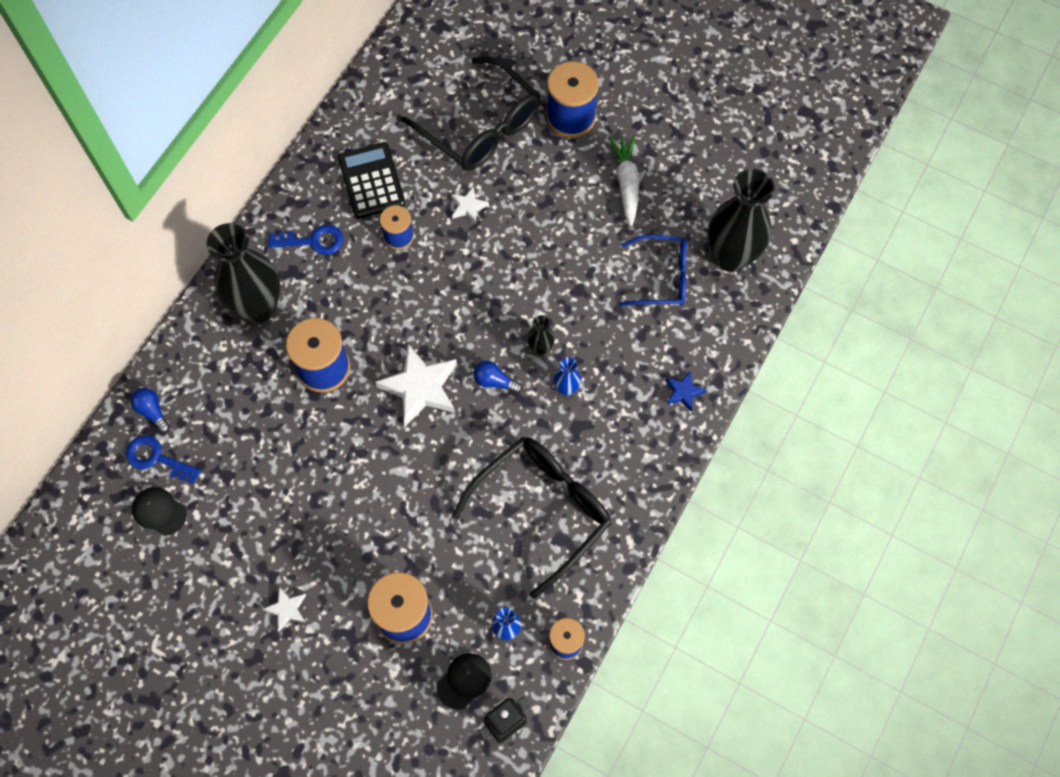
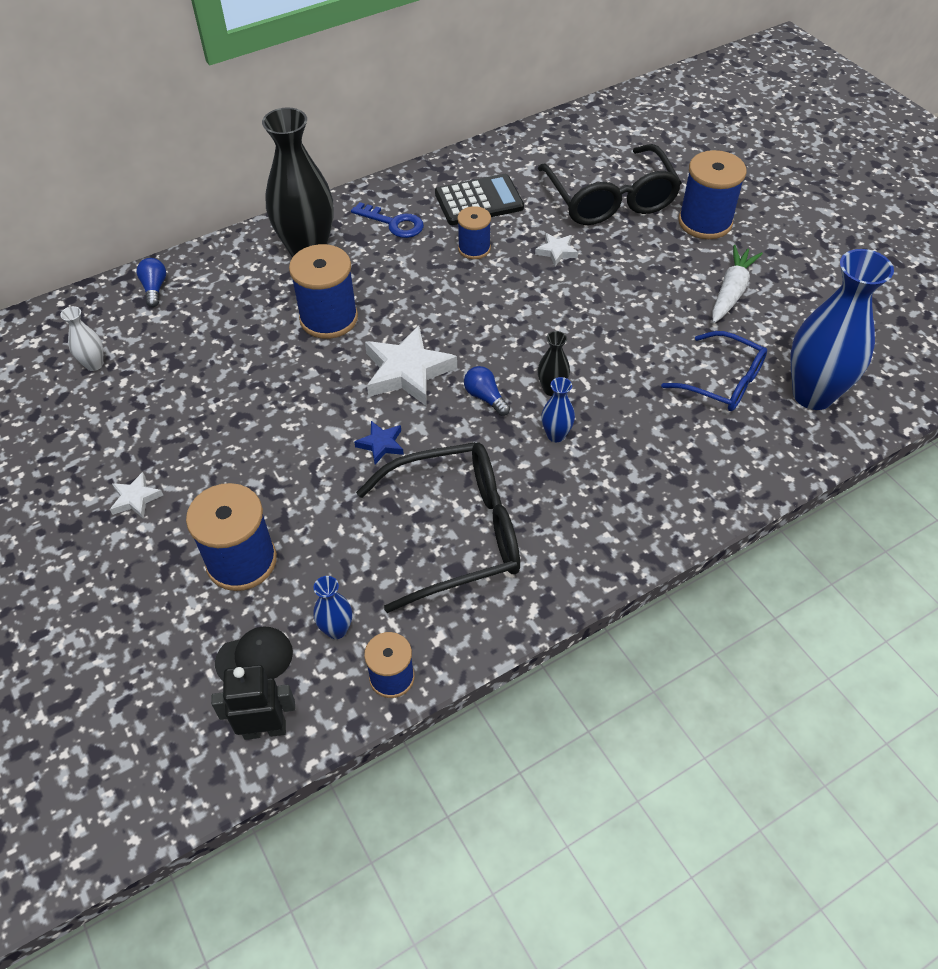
camera: 30 degrees right, 15 degrees down
blue key [126,435,201,484] -> none
black cap [132,487,187,536] -> white vase [60,306,103,371]
black calculator [338,142,406,219] -> black calculator turned 60 degrees clockwise [435,174,524,225]
blue star [666,371,706,412] -> blue star moved to [354,421,404,464]
black vase [708,169,775,272] -> blue vase [790,249,894,410]

